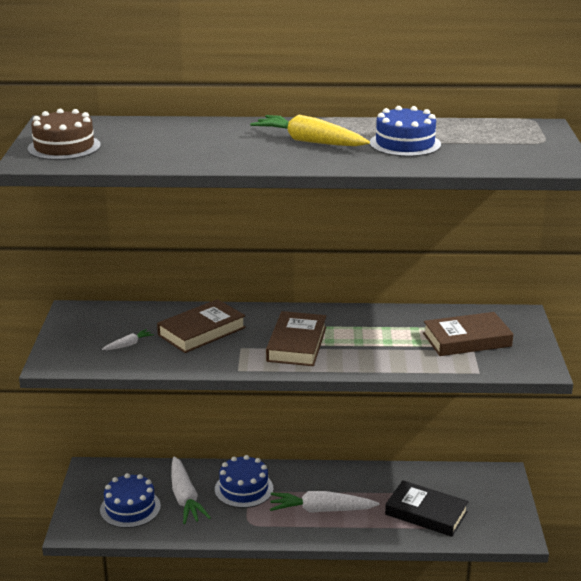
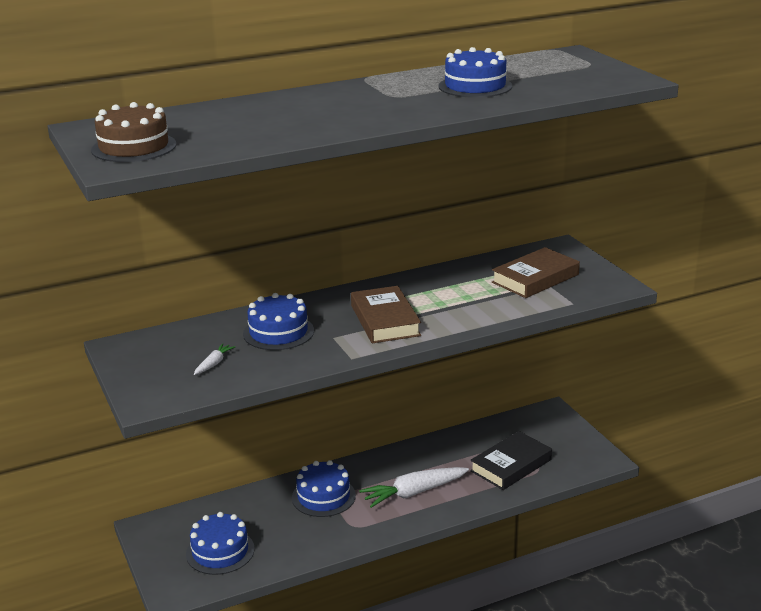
camera: 25 degrees left, 0 degrees up
brown book [157,299,246,353] -> blue cake [243,293,314,350]
white carrot [171,456,211,524] -> none
yellow carrot [250,114,370,146] -> none
black book [385,480,469,537] -> black book turned 45 degrees counterclockwise [470,431,552,490]

